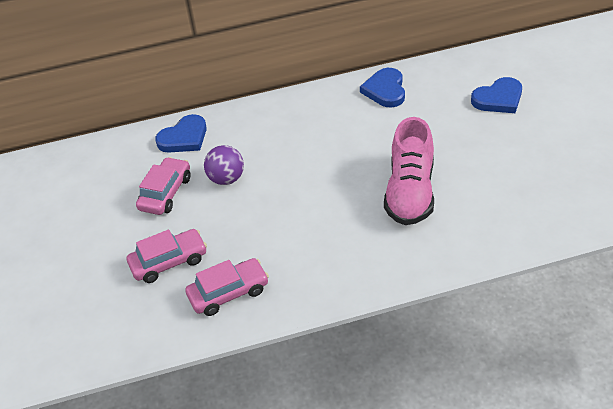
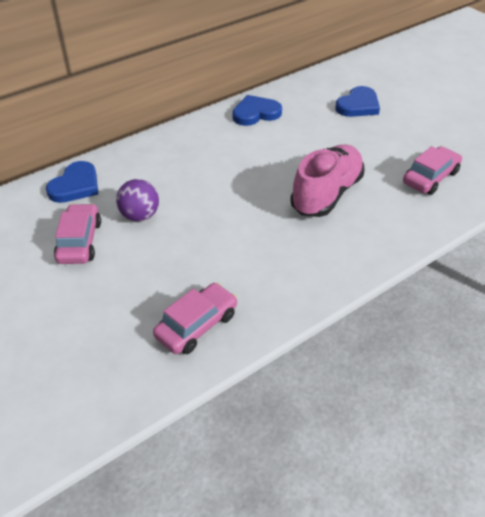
camera: 25 degrees left, 0 degrees up
pink car [127,229,207,283] -> pink car moved to [403,146,462,195]
blue heart [360,68,405,107] -> blue heart turned 90 degrees clockwise [233,95,282,126]
pink shoe [384,117,434,225] -> pink shoe turned 135 degrees counterclockwise [290,144,365,217]

